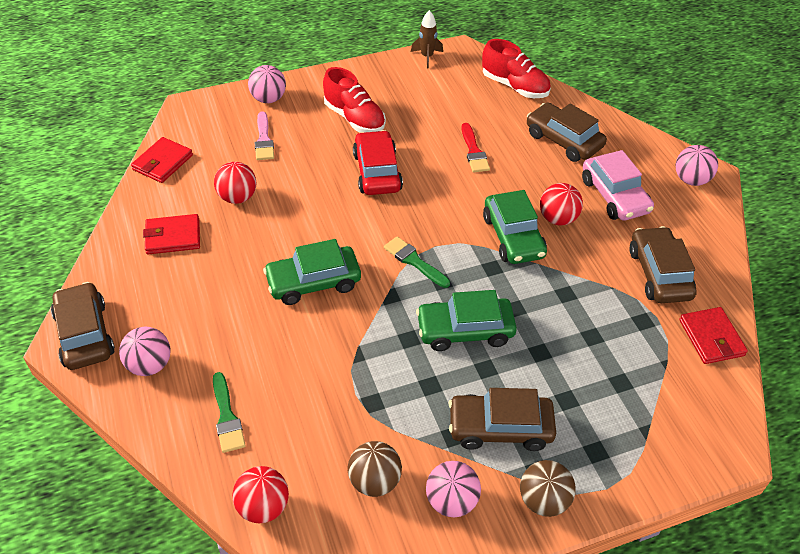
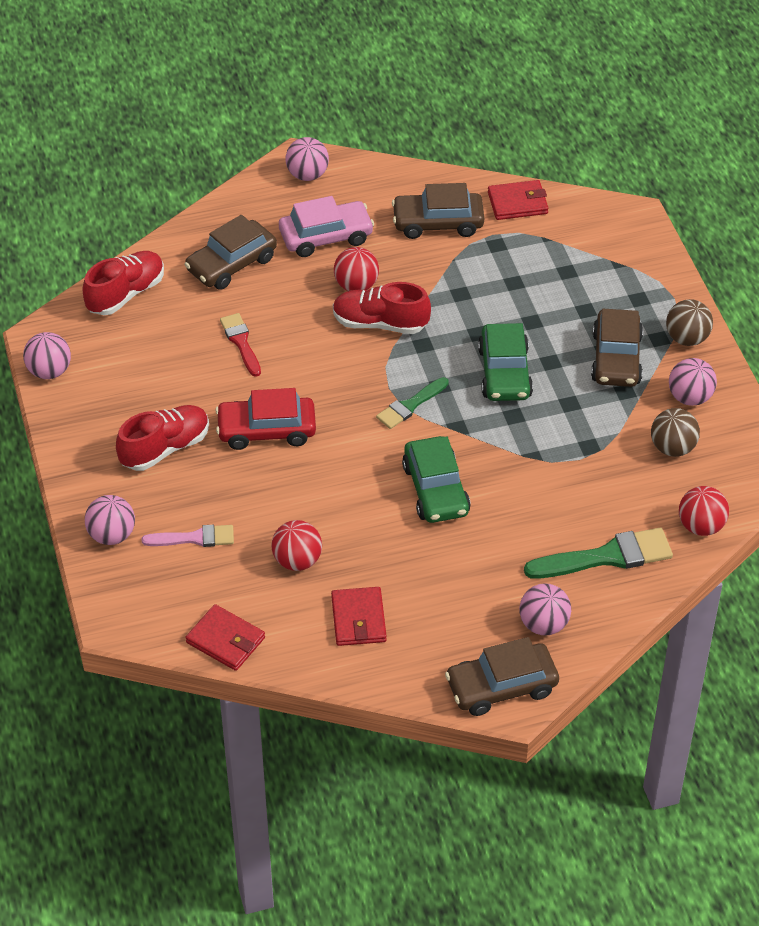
camera: 85 degrees left, 0 degrees up
green brush [213,372,246,453] -> green brush [524,528,673,579], size x1.61
brown rocket [411,10,443,68] -> pink ball [23,332,71,379]
red brush [461,123,490,173] -> red brush turned 105 degrees counterclockwise [220,313,261,377]
green car [483,190,547,264] -> red shoe [333,282,431,334]

